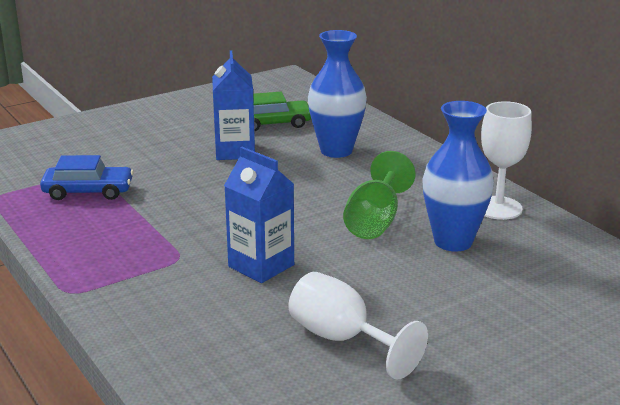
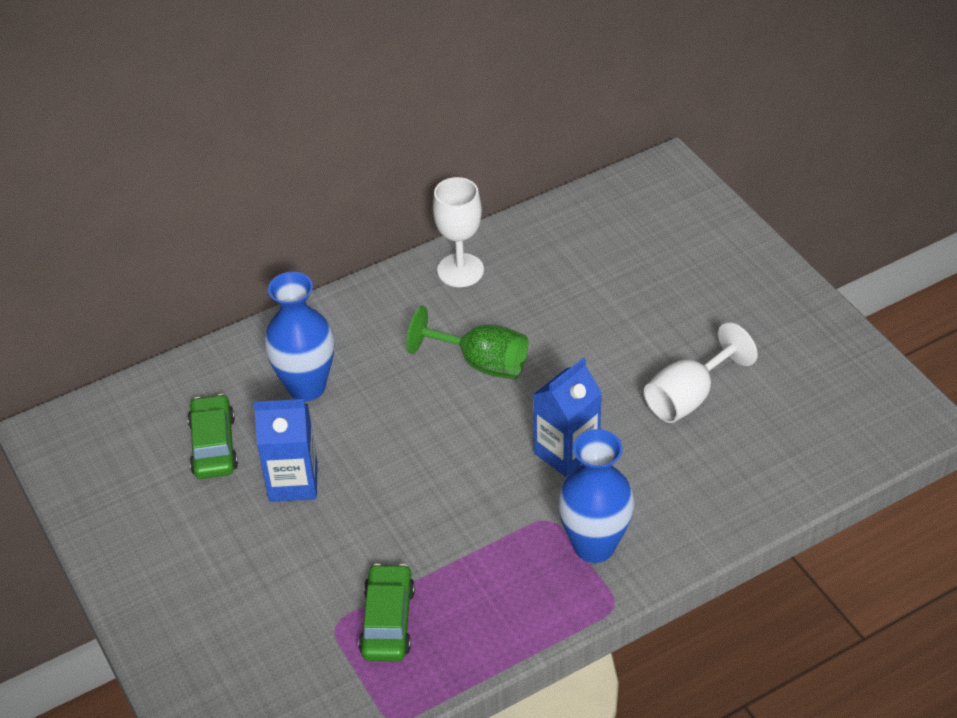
camera: 85 degrees left, 20 degrees up
blue car [40,155,134,200] -> green car [359,563,415,661]
blue vase [422,101,494,251] -> blue vase moved to [558,429,634,563]

